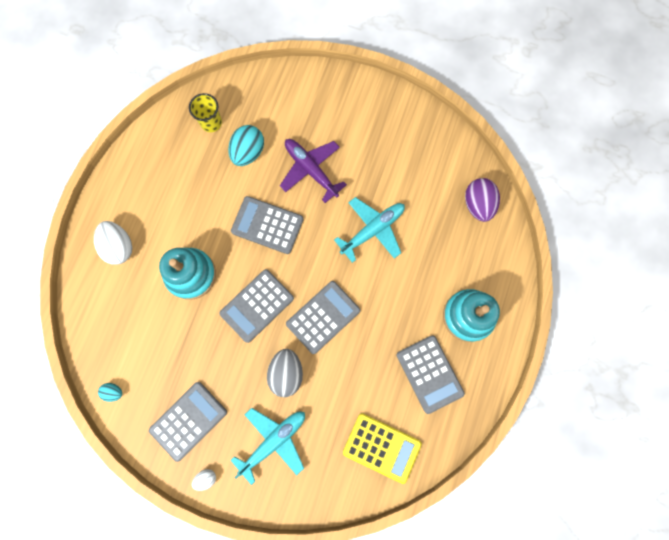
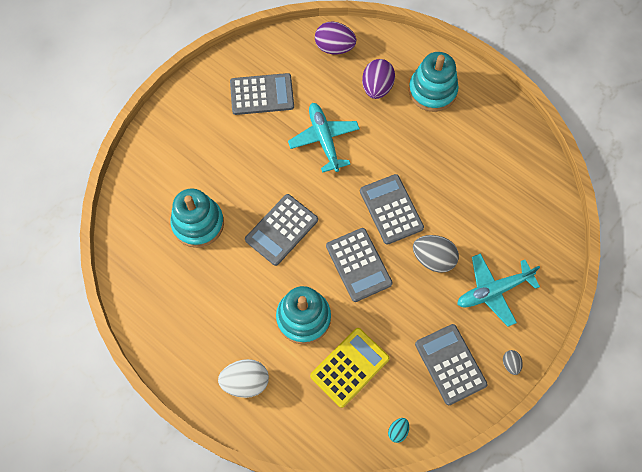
camera: 70 degrees left, 10 degrees down
yellow cup [189,93,222,132] -> none
white egg [192,469,216,491] -> grey egg [503,350,523,375]
turquoise egg [228,125,264,166] -> turquoise stacking toy [170,188,224,248]
turquoise plane [230,408,305,485] -> turquoise plane turned 90 degrees counterclockwise [457,253,540,327]
purple plane [280,139,347,203] -> none
yellow calculator [343,413,422,484] -> yellow calculator moved to [310,328,390,408]
grey calculator [396,335,465,414] -> grey calculator moved to [230,73,294,115]
none -> purple egg [362,59,395,99]

